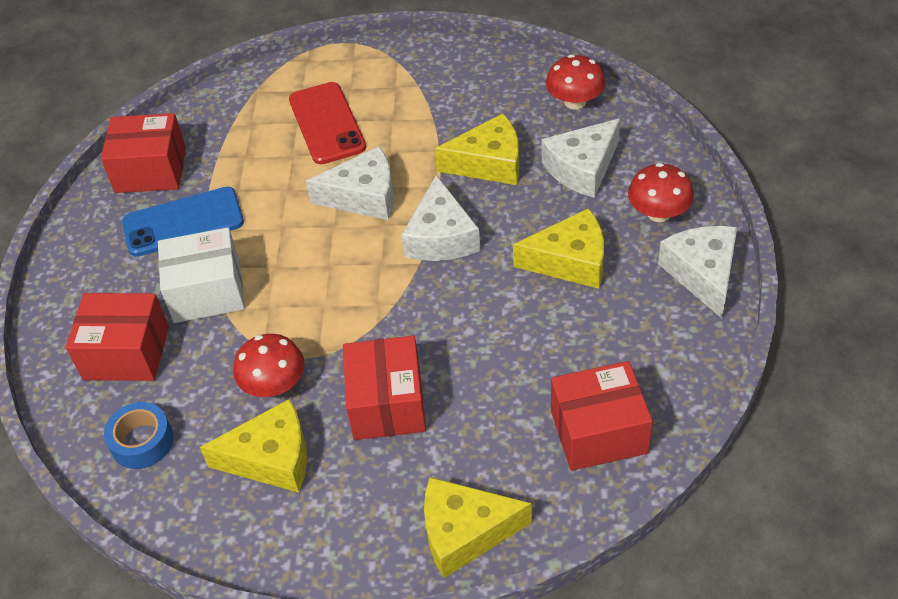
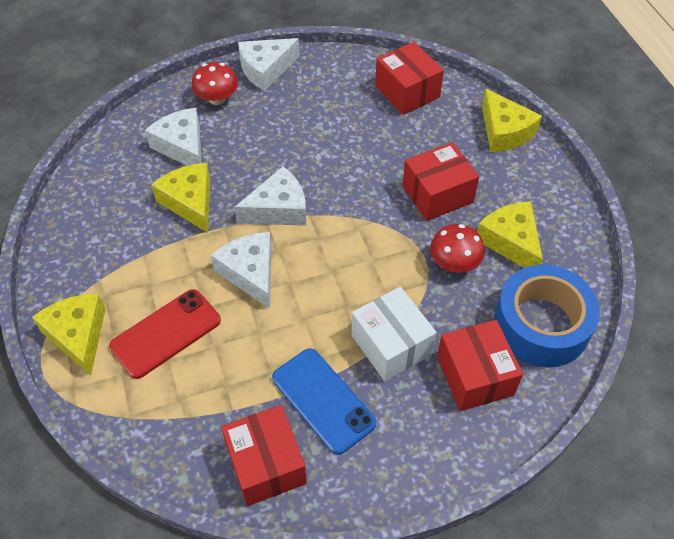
camera: 115 degrees left, 5 degrees up
blue tape [104,402,173,469] -> blue tape [494,265,600,368], size x1.95
yellow cheese [513,208,604,289] -> yellow cheese moved to [32,293,105,376]
white cheese [542,118,620,198] -> white cheese turned 150 degrees counterclockwise [145,108,201,166]
red mushroom [546,54,606,109] -> none

